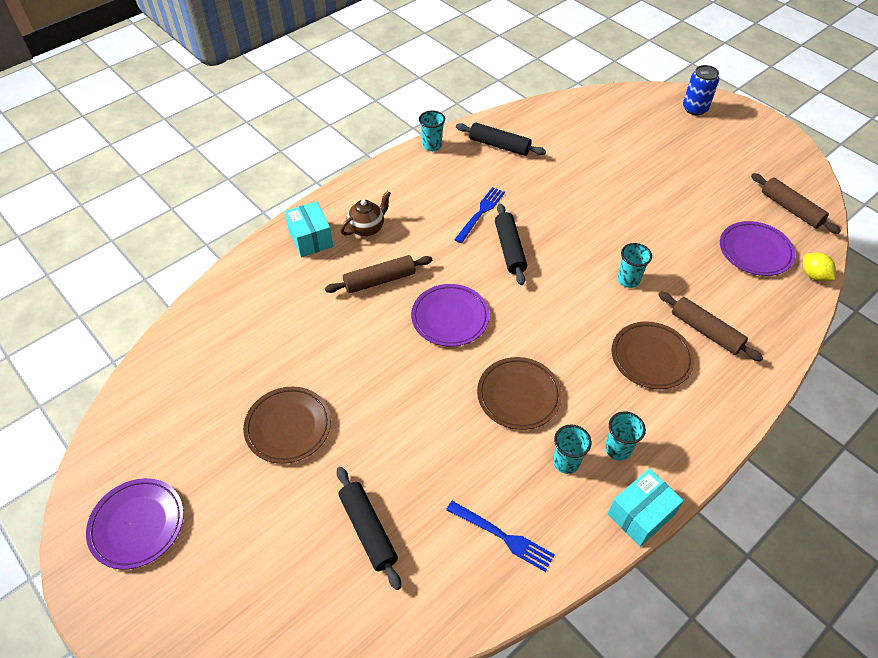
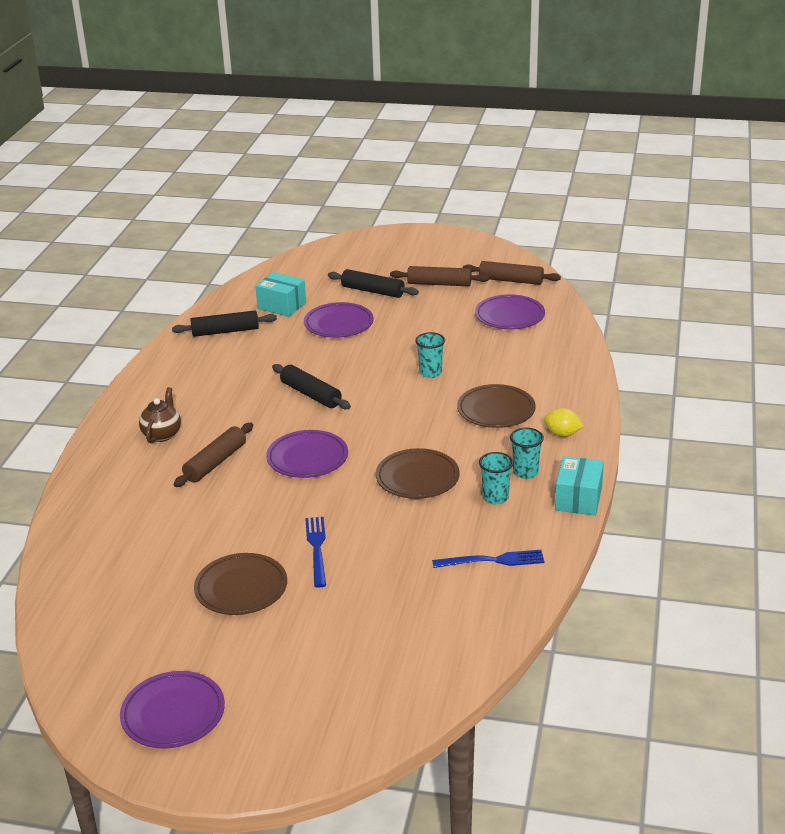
camera: 35 degrees left, 20 degrees down
turquoise box [284,201,333,257] -> turquoise box moved to [255,272,306,317]
black rolling pin [337,467,401,590] -> black rolling pin moved to [328,269,419,298]
turquoise cup [419,110,445,151] -> none
blue fork [454,187,505,243] -> blue fork moved to [305,517,326,588]
brown rolling pin [658,292,763,362] -> brown rolling pin moved to [390,266,489,286]
blue can [683,65,719,115] -> none
yellow lemon [803,253,836,281] -> yellow lemon moved to [544,408,584,437]
none -> purple plate [304,302,374,338]

